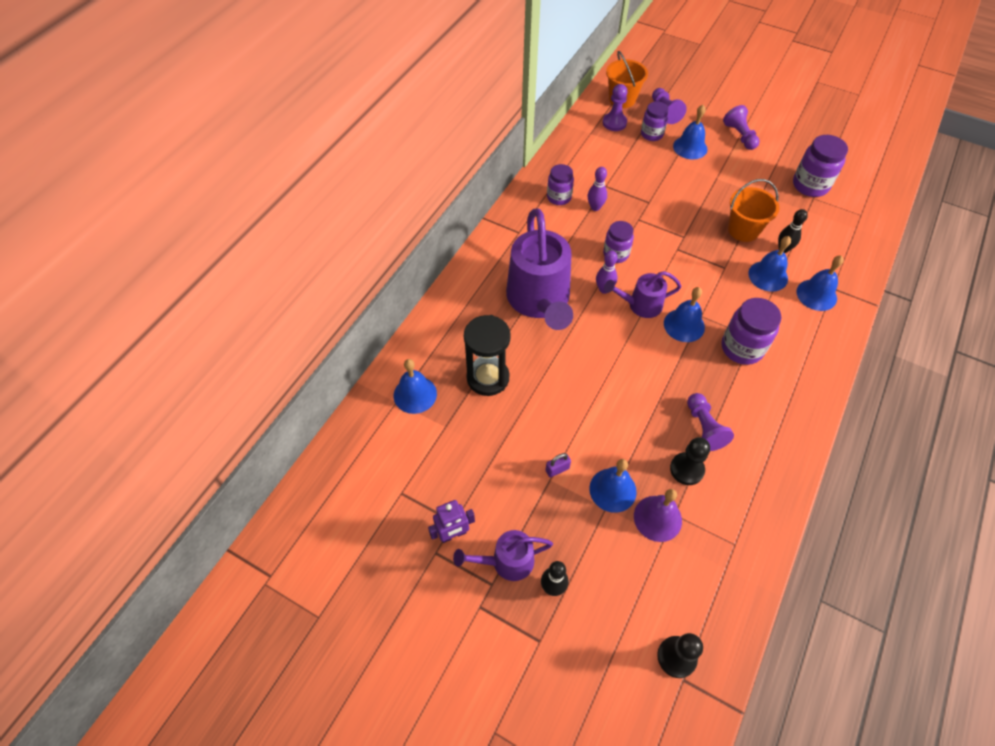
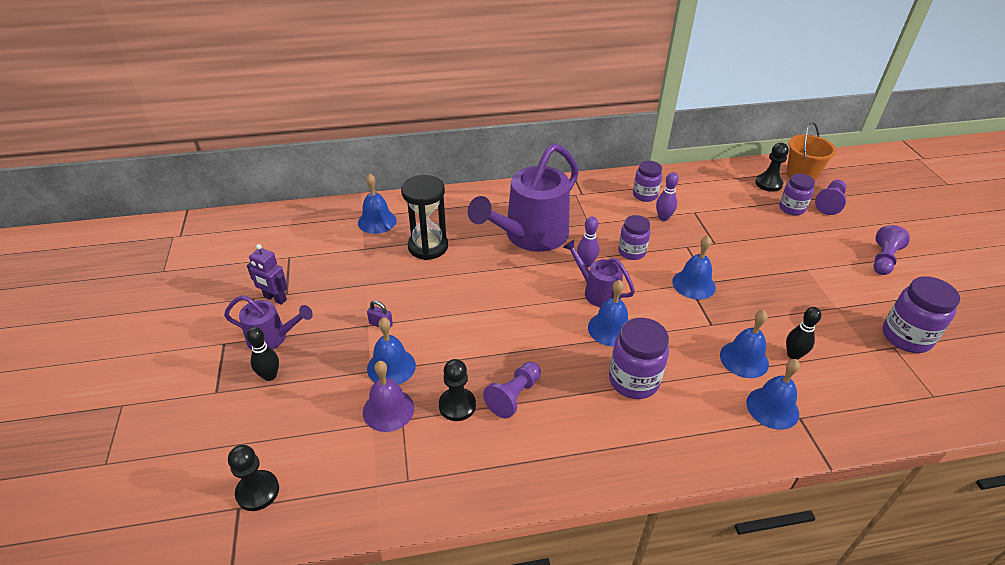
camera: 50 degrees right, 15 degrees down
purple watering can [453,530,553,581] -> purple watering can turned 150 degrees clockwise [224,295,313,350]
purple pawn [603,84,628,131] -> black pawn [755,143,789,192]
blue bell [673,105,708,159] -> blue bell moved to [672,236,716,299]
orange bucket [728,179,779,242] -> none

